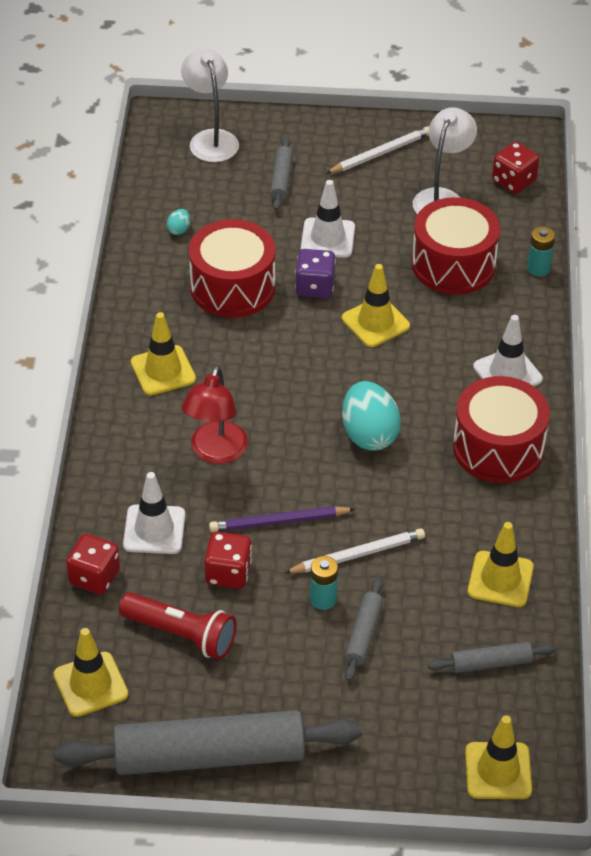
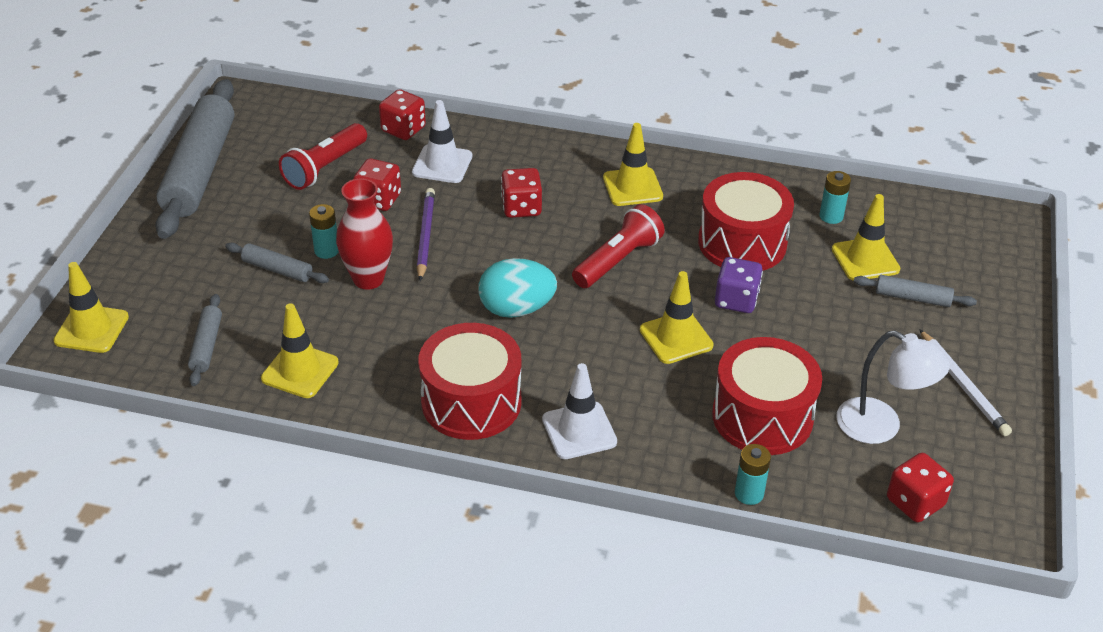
camera: 100 degrees right, 5 degrees down
yellow traffic cone [53,628,129,717] -> yellow traffic cone moved to [832,194,900,281]
turquoise egg [167,209,190,235] -> turquoise battery [820,171,851,224]
white lamp [181,49,239,162] -> none
red lamp [182,365,248,464] -> red dice [501,168,542,218]
white pencil [285,528,425,574] -> red vase [336,178,393,290]
white traffic cone [301,180,355,258] -> none
none -> red flashlight [572,204,665,288]

